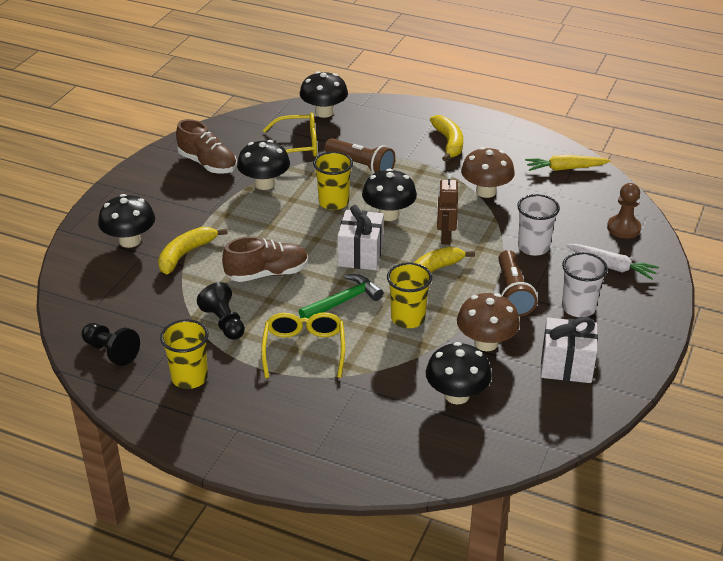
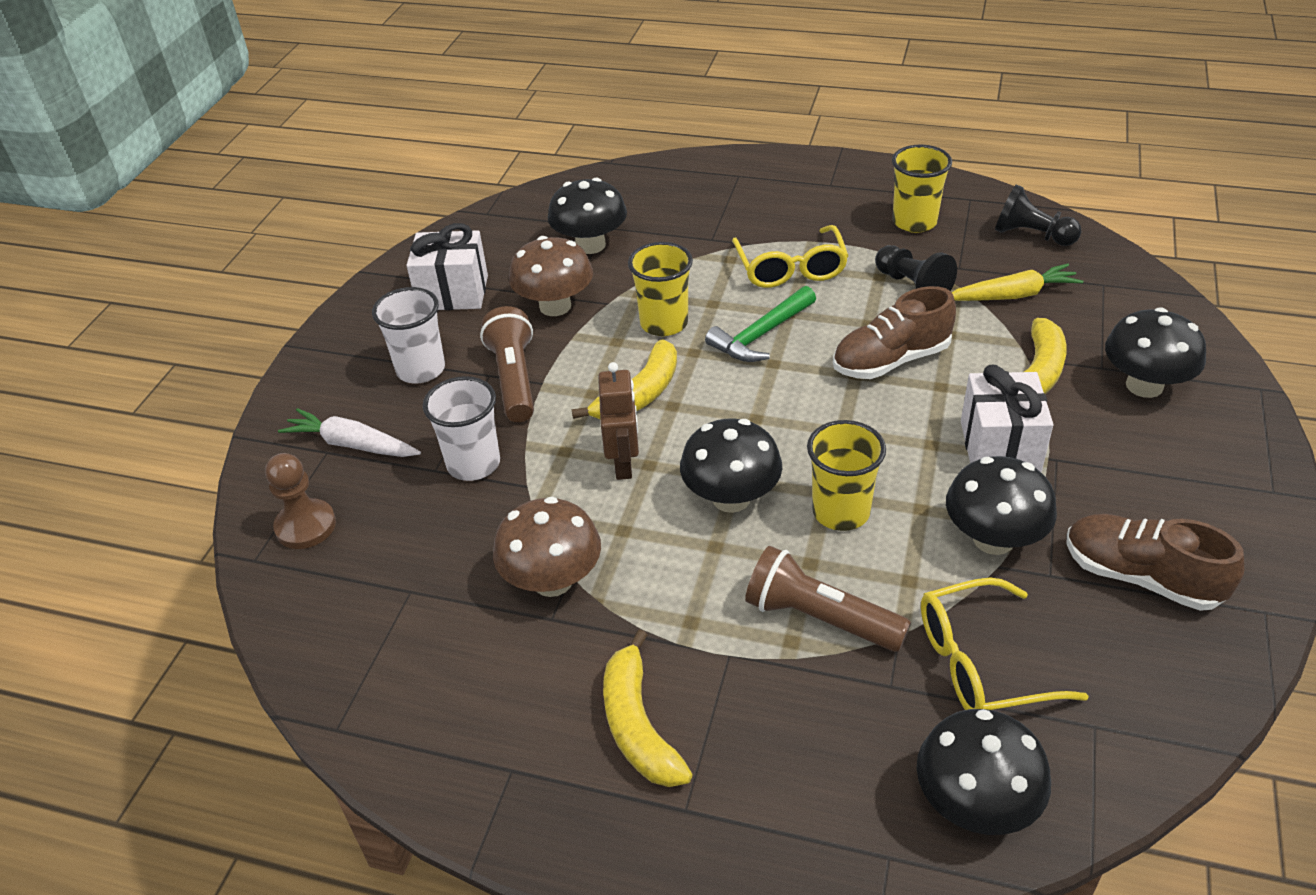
camera: 175 degrees right, 5 degrees up
white gift [337,205,384,270] -> white gift moved to [961,365,1054,472]
yellow carrot [525,155,611,171] -> yellow carrot moved to [952,264,1083,301]

